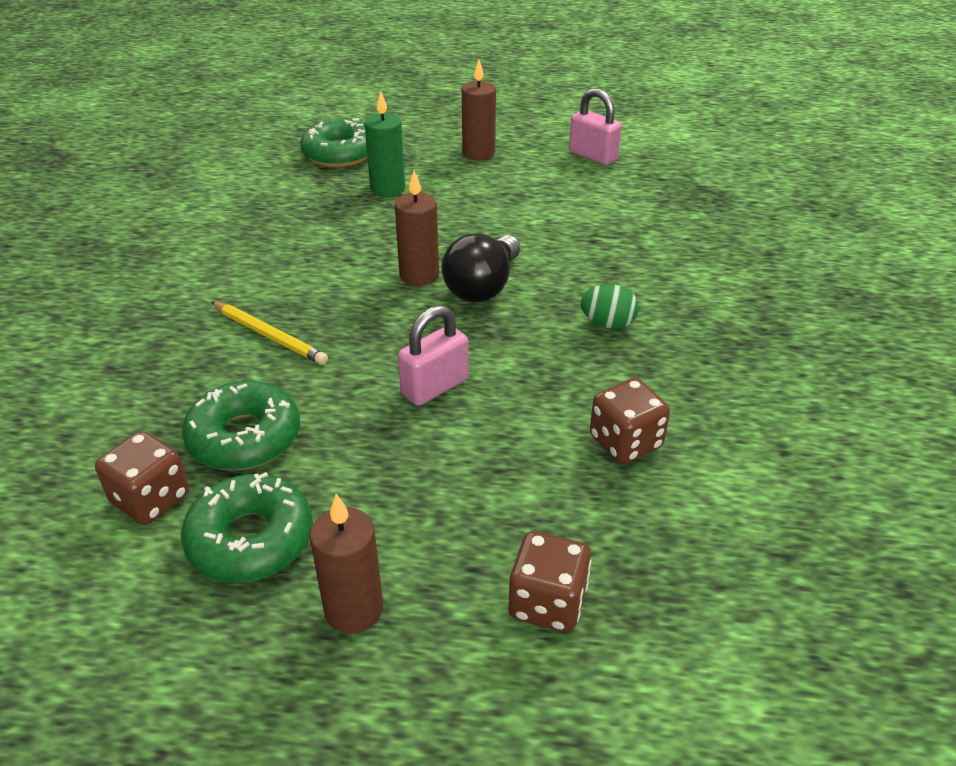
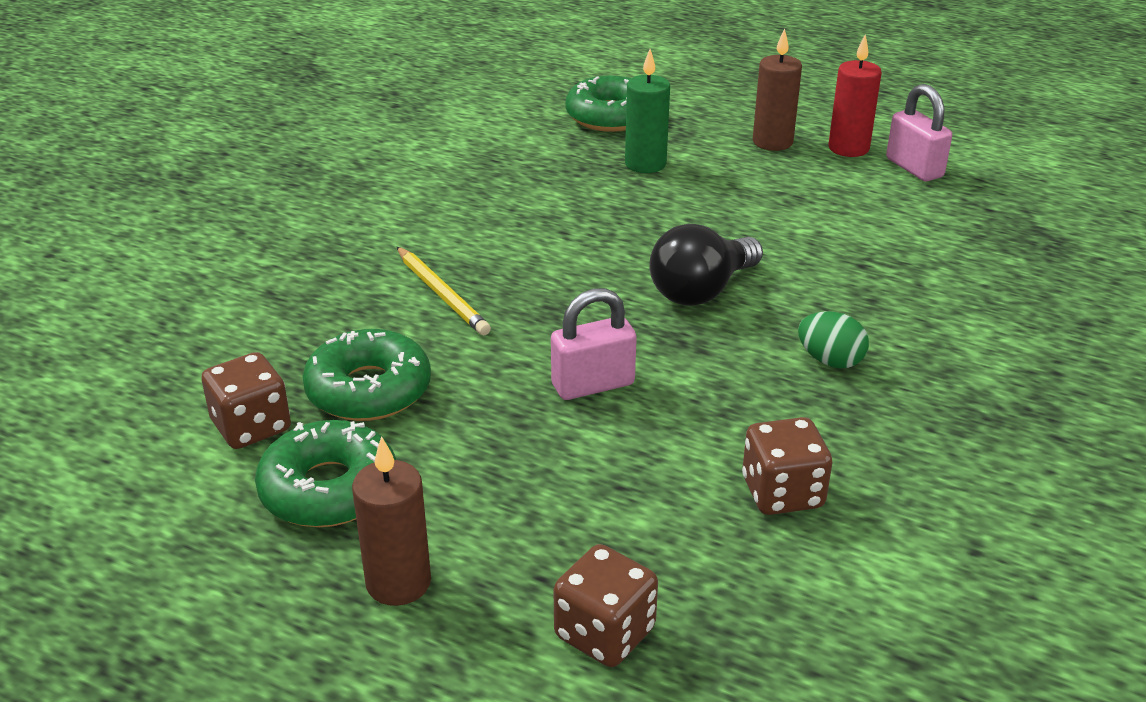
camera: 20 degrees right, 5 degrees down
brown candle [395,170,439,286] -> none
none -> red candle [828,34,882,157]

